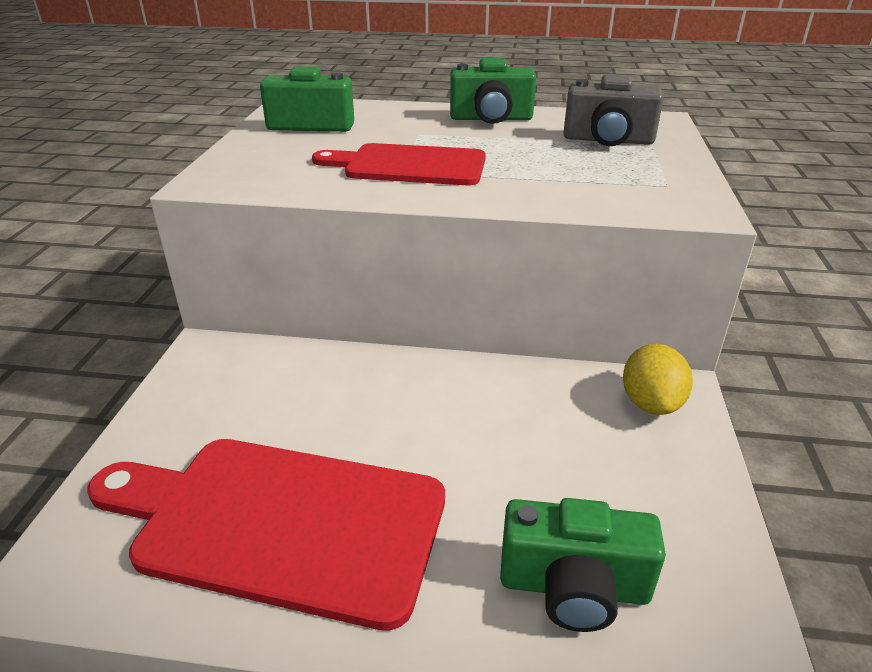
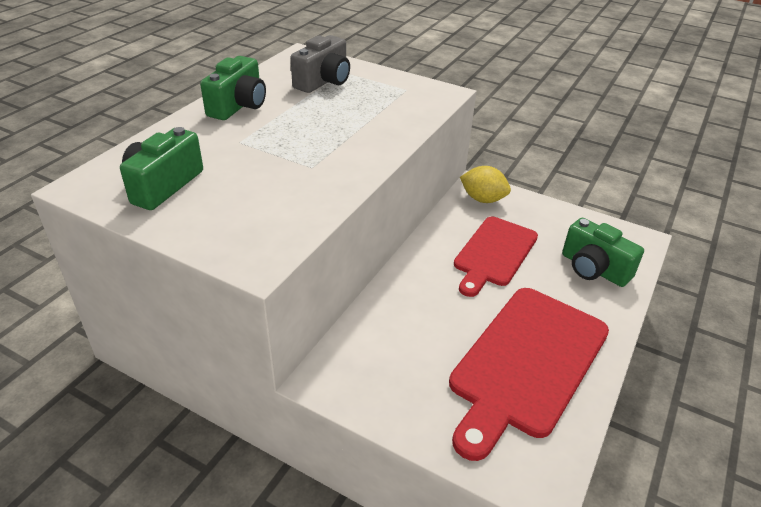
camera: 70 degrees left, 5 degrees up
red cutting board [312,143,486,185] -> red cutting board moved to [454,216,538,297]
green camera [500,498,666,632] -> green camera turned 105 degrees clockwise [562,218,644,287]

